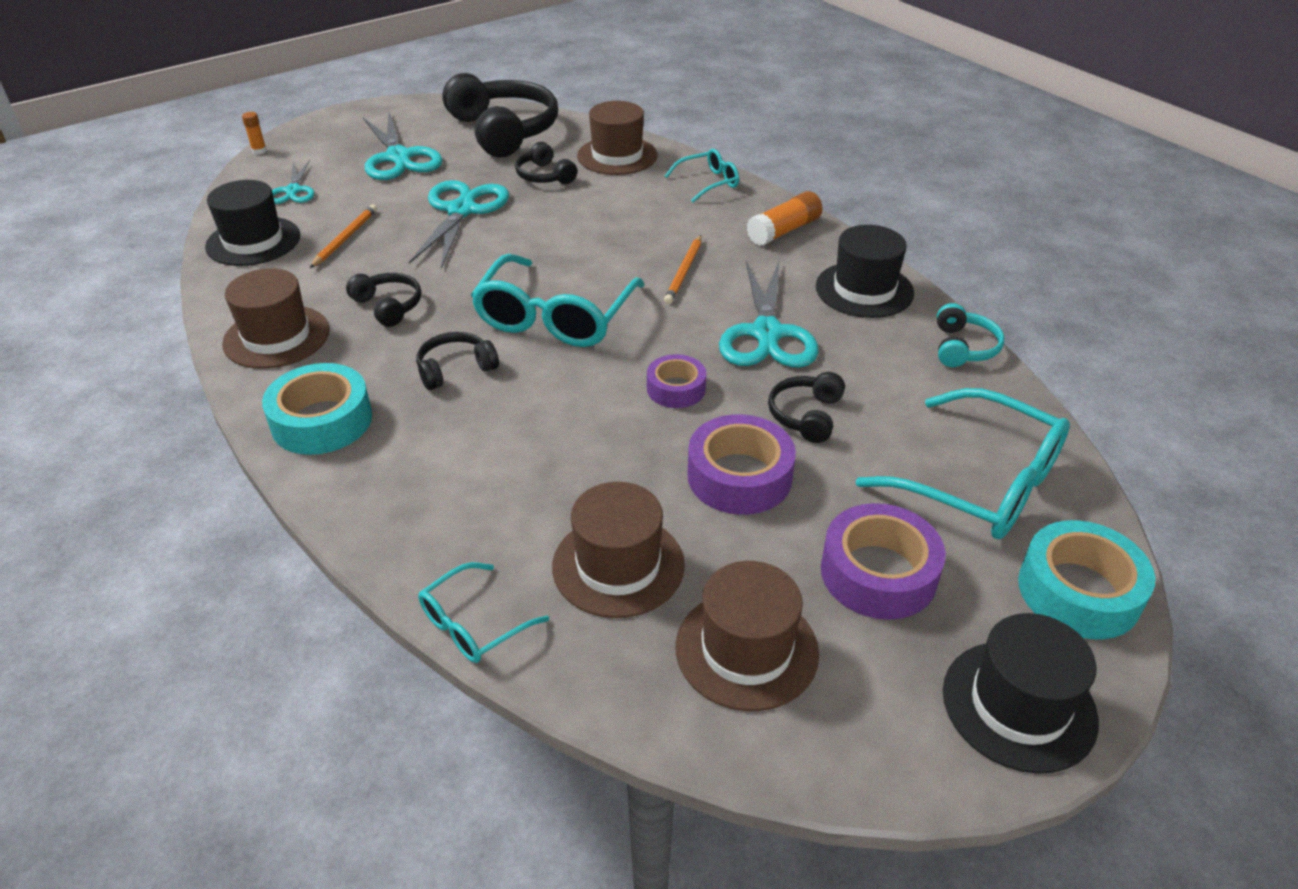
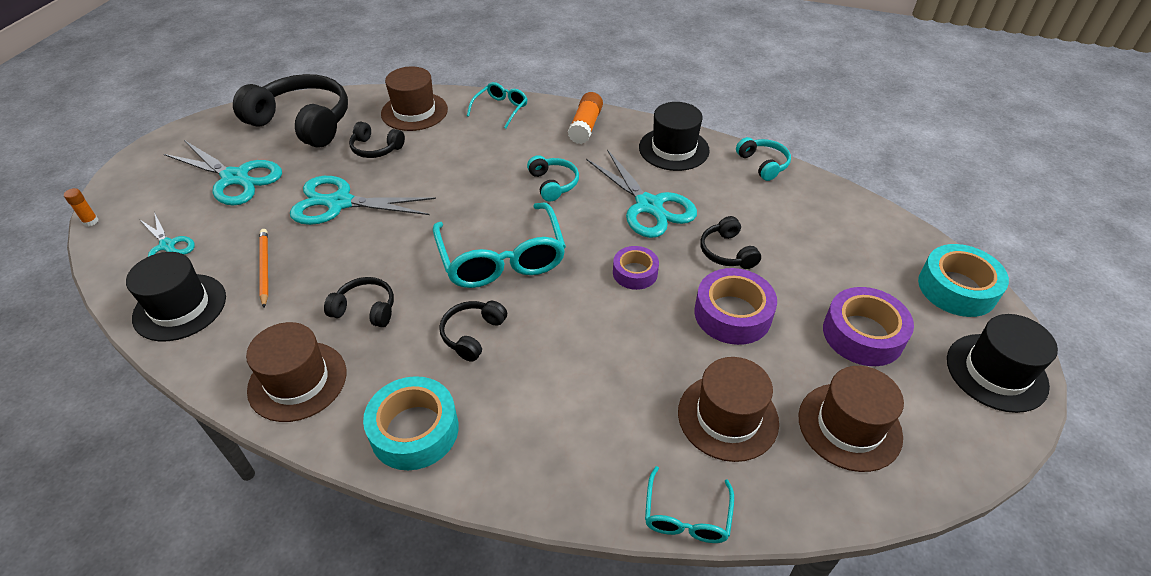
camera: 35 degrees left, 5 degrees up
turquoise scissors [409,180,509,269] -> turquoise scissors turned 60 degrees counterclockwise [290,176,436,225]
orange pencil [664,235,702,304] -> turquoise headphones [527,155,579,202]
turquoise glasses [856,388,1070,539] -> none

